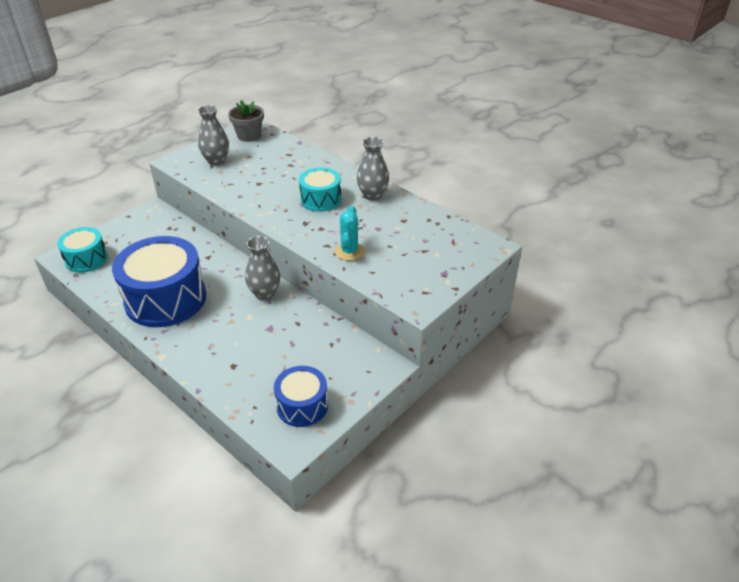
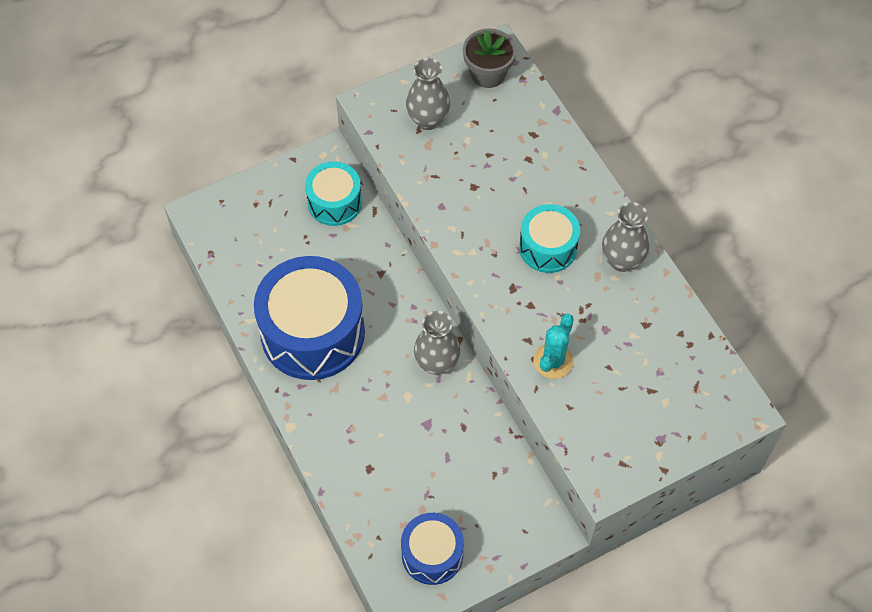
camera: 20 degrees right, 20 degrees up
turquoise drum [57,227,108,273] -> turquoise drum moved to [305,161,362,226]

